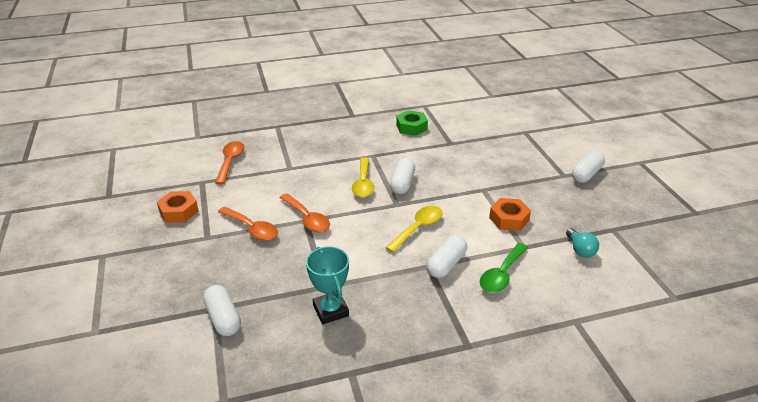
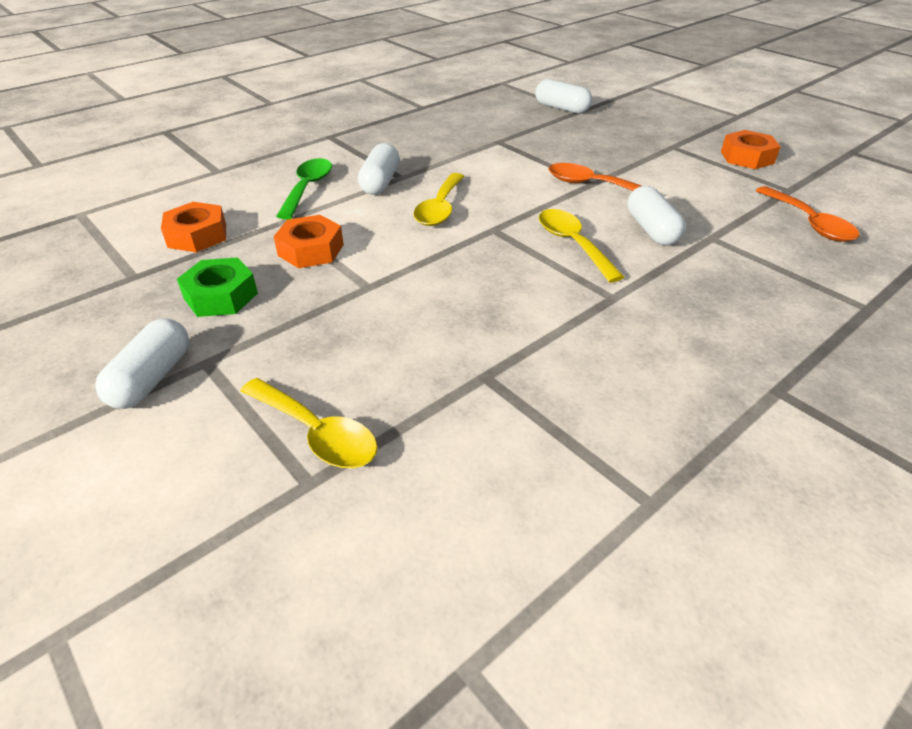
camera: 155 degrees right, 5 degrees up
orange spoon [218,207,278,241] -> none
turquoise trophy [306,246,349,324] -> none
white capsule [390,158,415,194] -> white capsule moved to [627,186,686,245]
green nut [396,110,428,136] -> green nut moved to [177,257,258,317]
turquoise light bulb [566,228,599,258] -> orange nut [161,202,226,253]
none -> yellow spoon [240,378,378,468]

